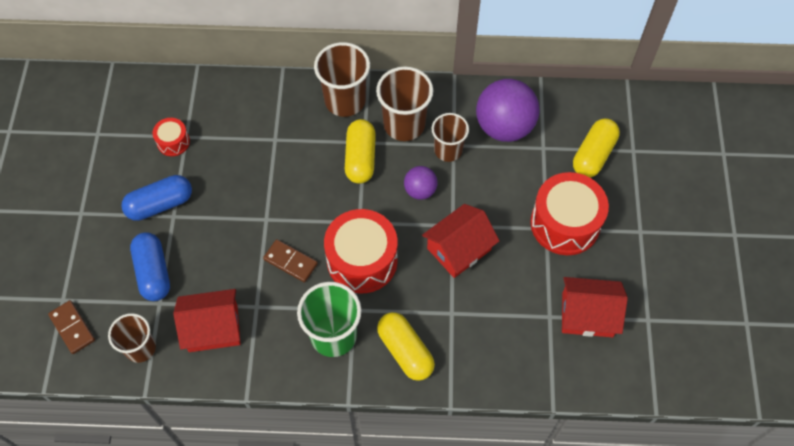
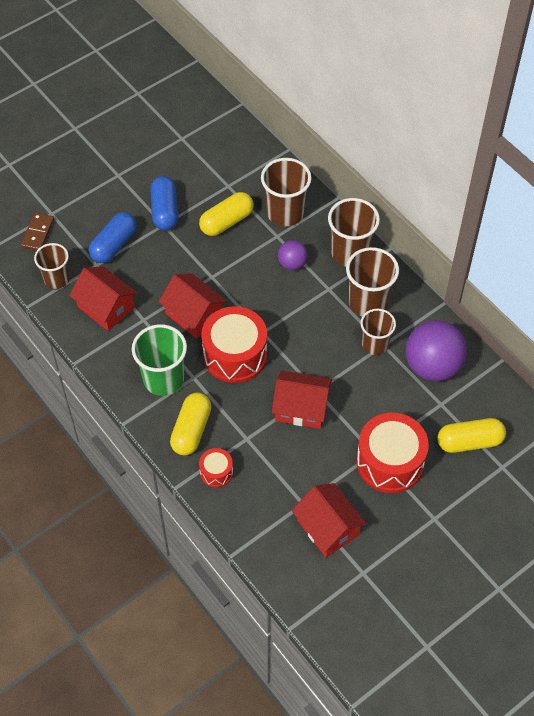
camera: 50 degrees right, 5 degrees down
blue capsule [121,175,192,221] -> blue capsule turned 60 degrees clockwise [150,176,178,230]
red drum [153,118,190,156] -> red drum moved to [199,448,233,487]
brown domino [263,239,318,282] -> red house [159,273,227,338]
yellow capsule [345,119,376,184] -> yellow capsule moved to [199,192,254,236]
purple ball [404,166,437,200] -> purple ball moved to [278,240,308,270]
none -> brown cup [261,158,312,226]

